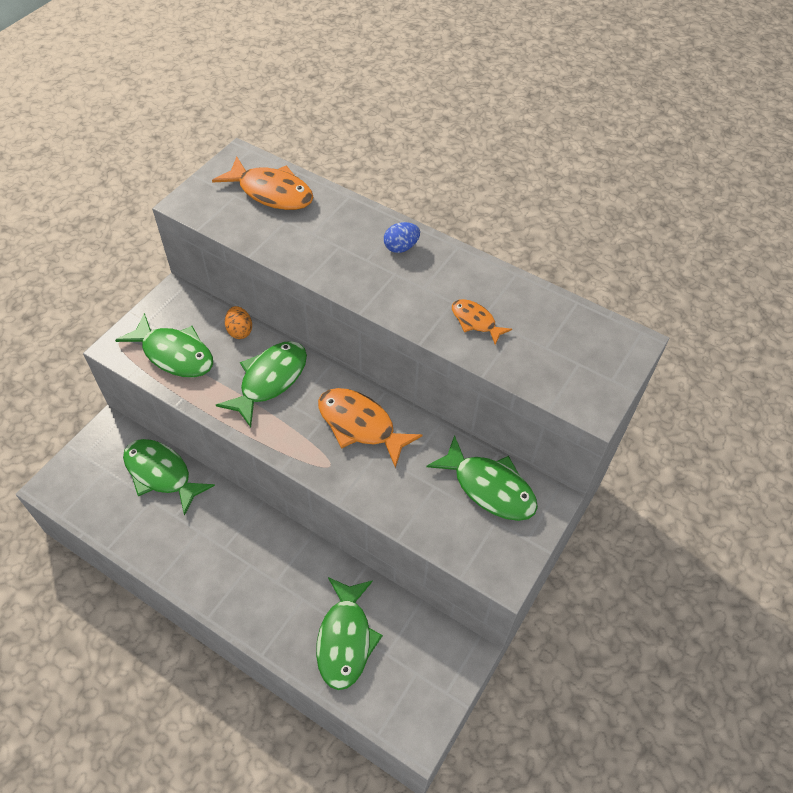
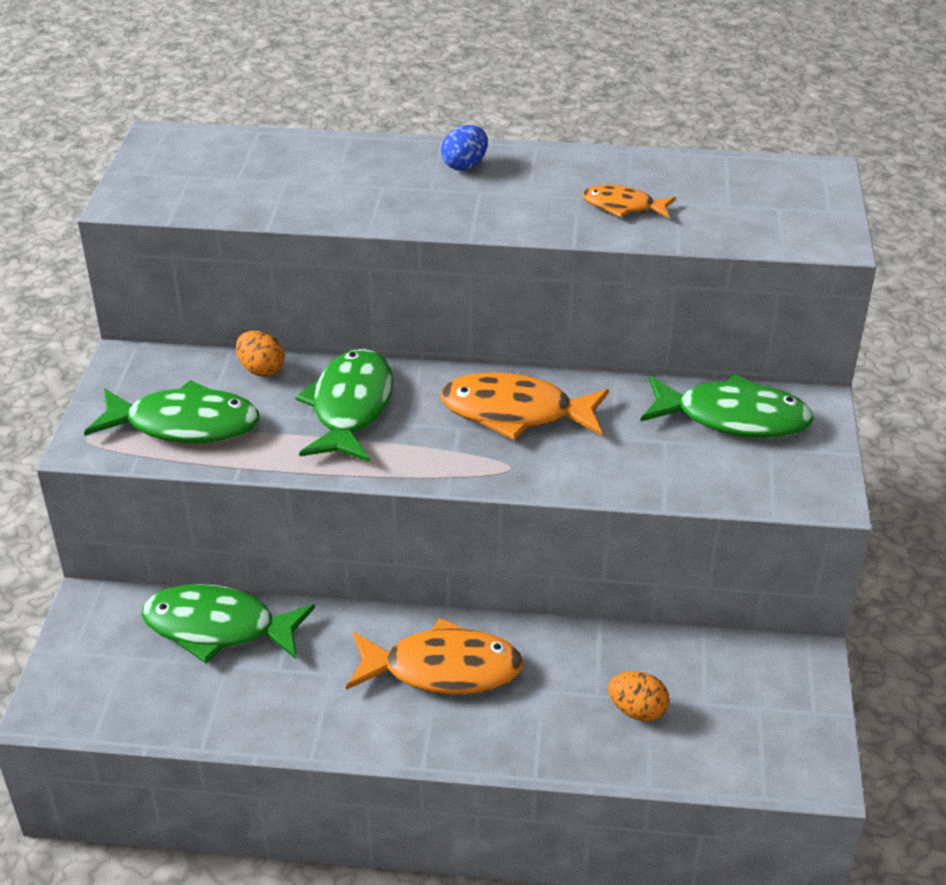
camera: 25 degrees left, 15 degrees down
orange fish [212,156,314,210] -> orange fish moved to [346,618,524,694]
green fish [316,577,383,690] -> orange egg [608,671,669,722]

